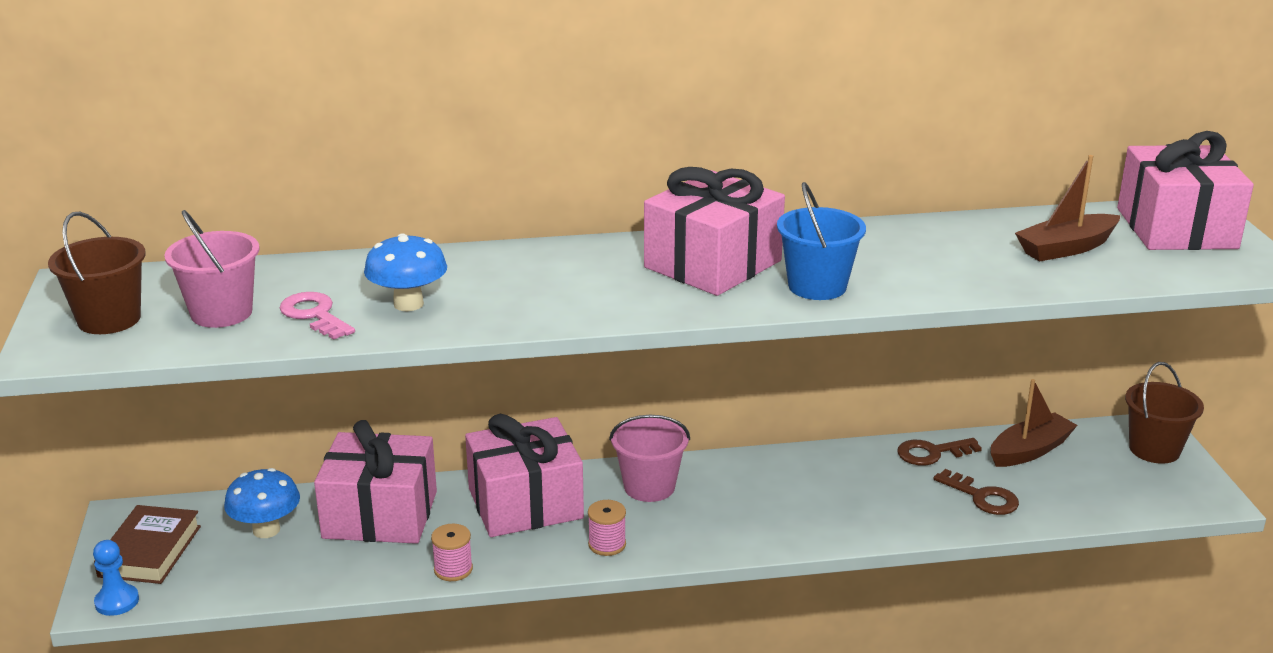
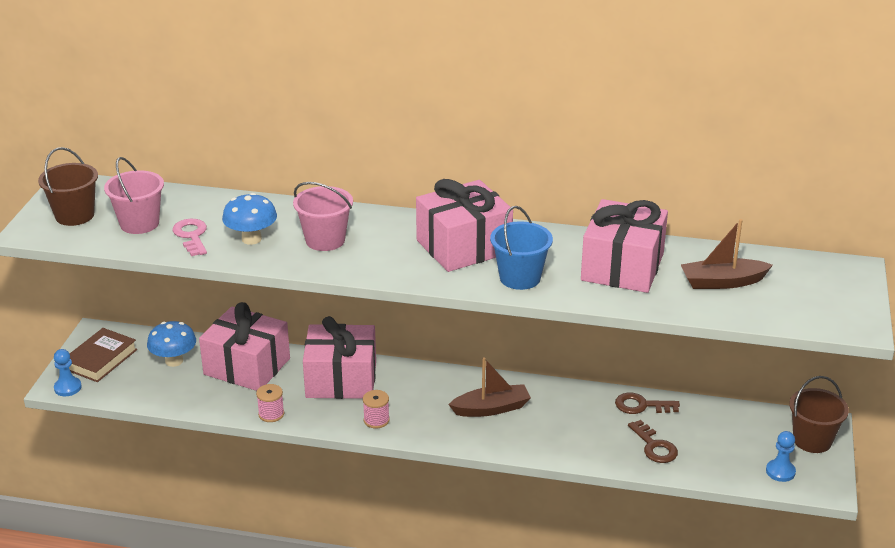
camera: 20 degrees right, 5 degrees up
pink bucket [609,415,690,502] -> pink bucket moved to [293,182,353,251]
brown boat [991,379,1078,467] -> brown boat moved to [448,357,531,417]
pink gift [1117,131,1254,250] -> pink gift moved to [581,199,668,293]
none -> blue pawn [766,431,796,482]

